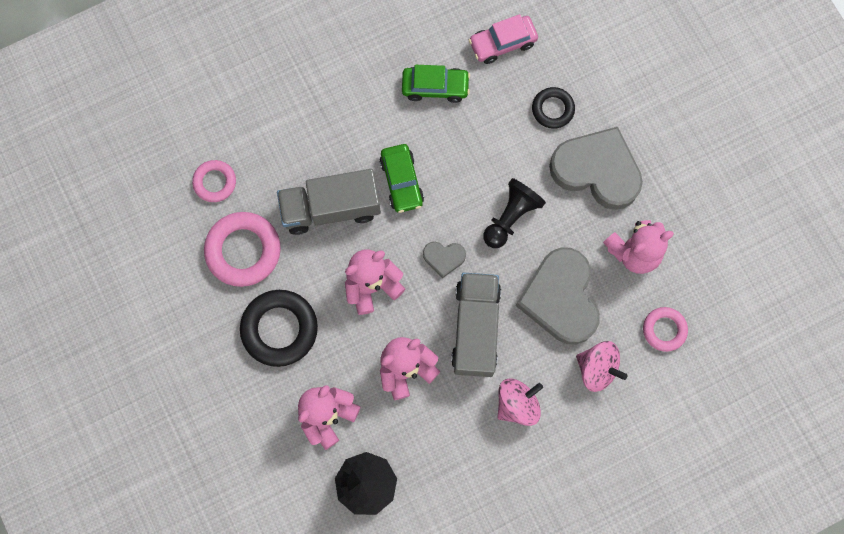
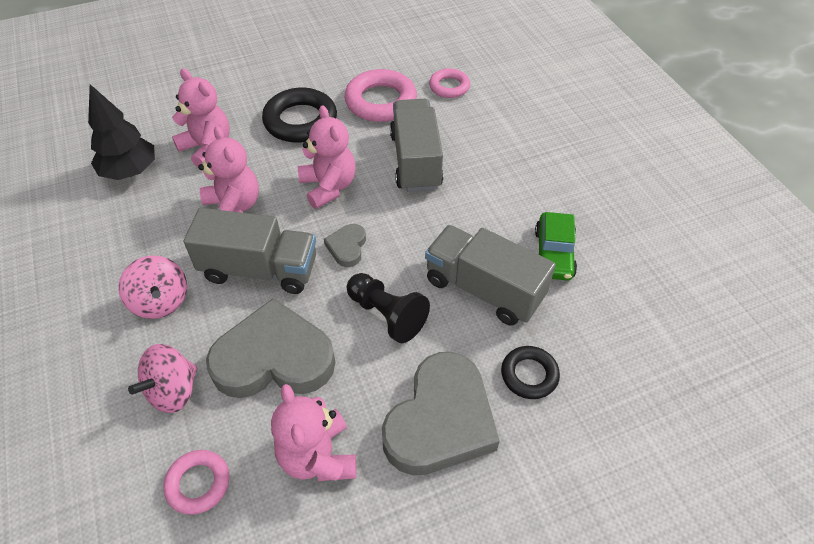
camera: 95 degrees right, 25 degrees down
green car [380,144,424,213] -> none
pink car [469,14,538,64] -> none
none -> grey truck [425,225,556,326]

